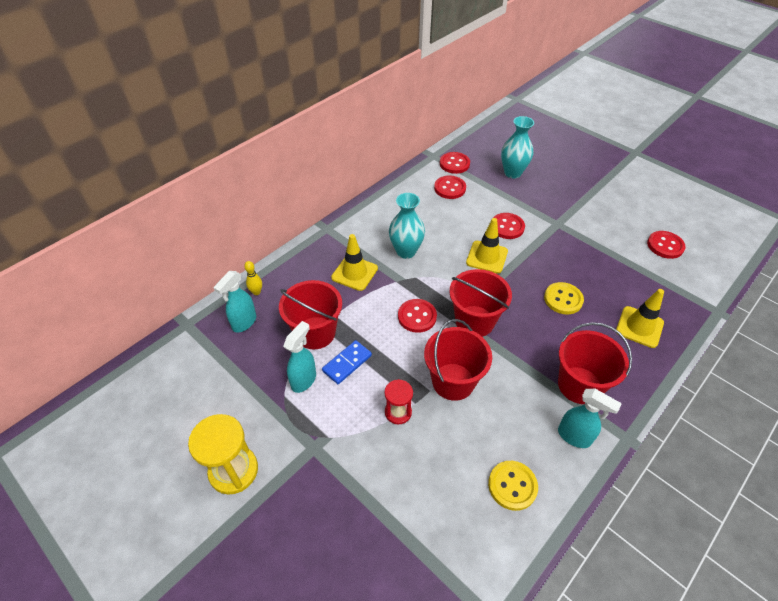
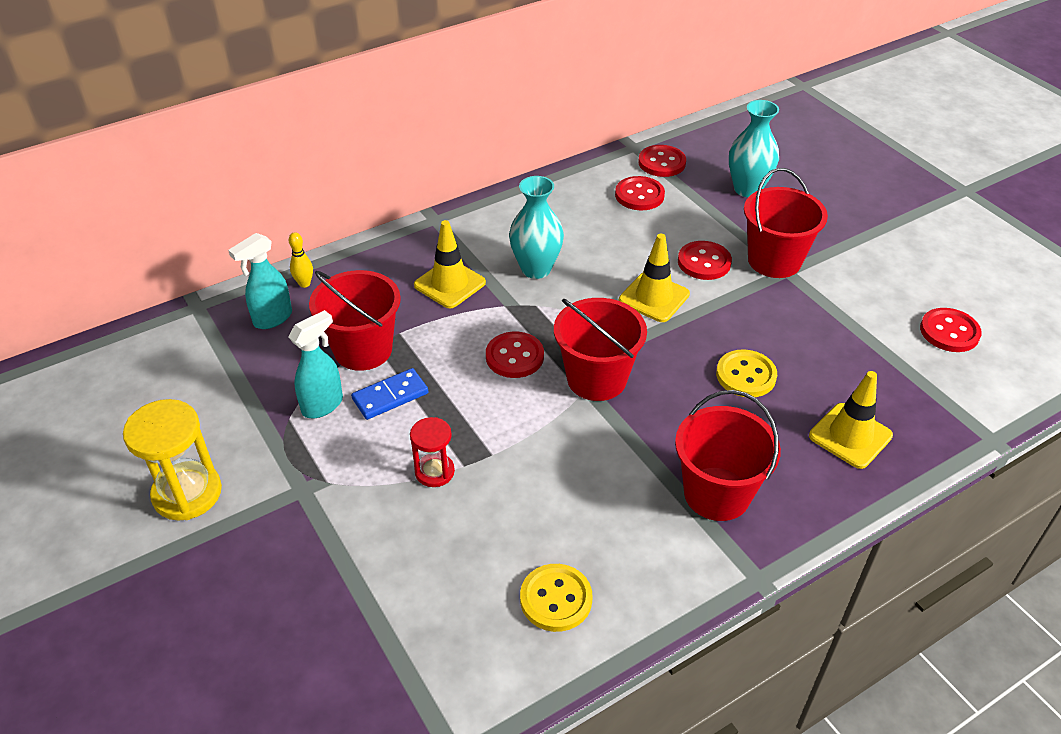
camera: 15 degrees right, 5 degrees down
red bucket [424,319,492,401] -> red bucket moved to [744,168,828,278]
turquoise spray bottle [558,389,622,448] -> none

